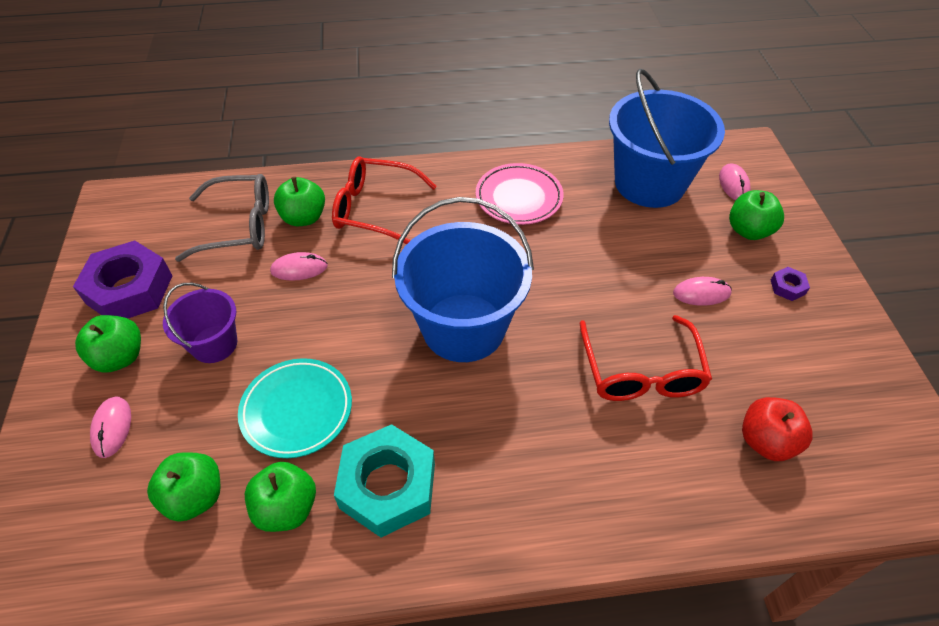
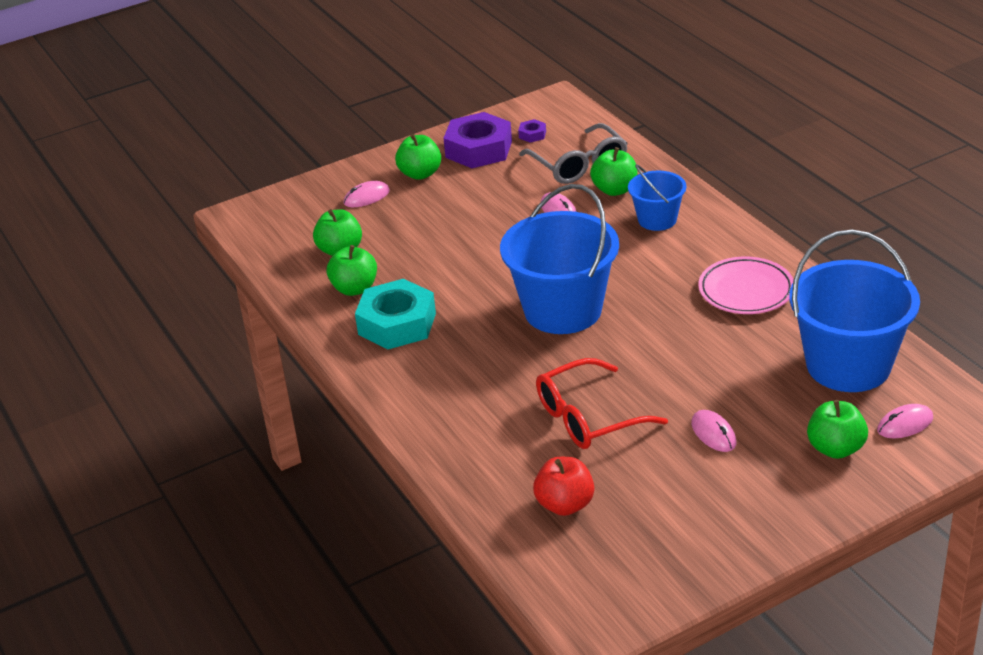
camera: 70 degrees right, 15 degrees down
purple bucket [163,283,237,363] -> none
turquoise plate [238,358,352,458] -> none
red glasses [332,157,437,244] -> blue bucket [628,164,686,231]
purple nut [771,267,810,301] -> purple nut moved to [518,119,546,143]

